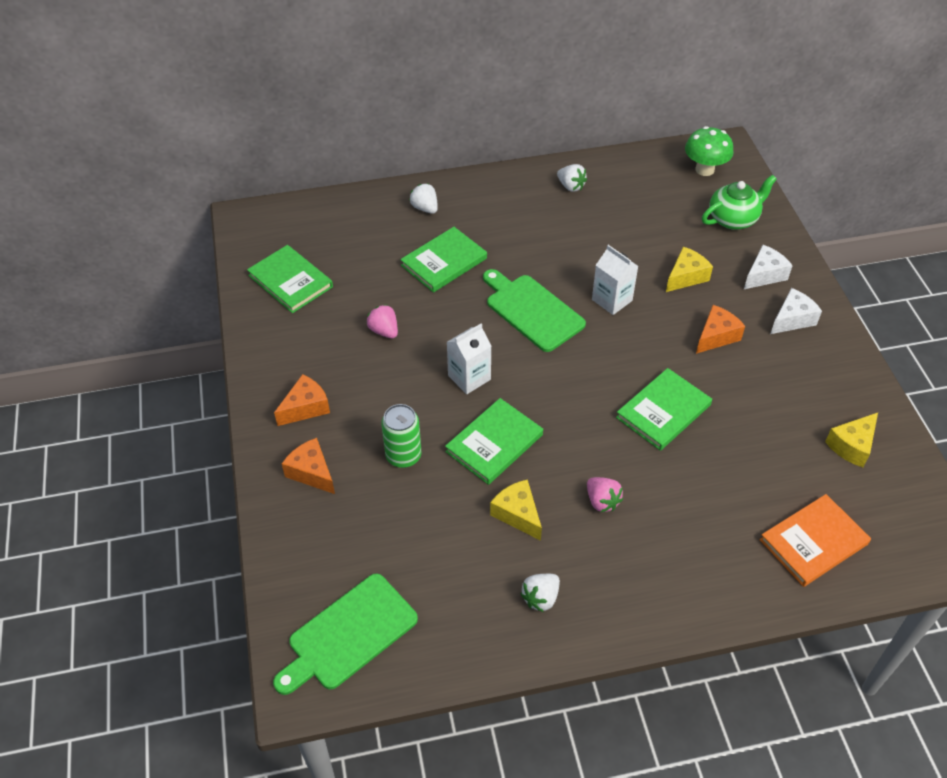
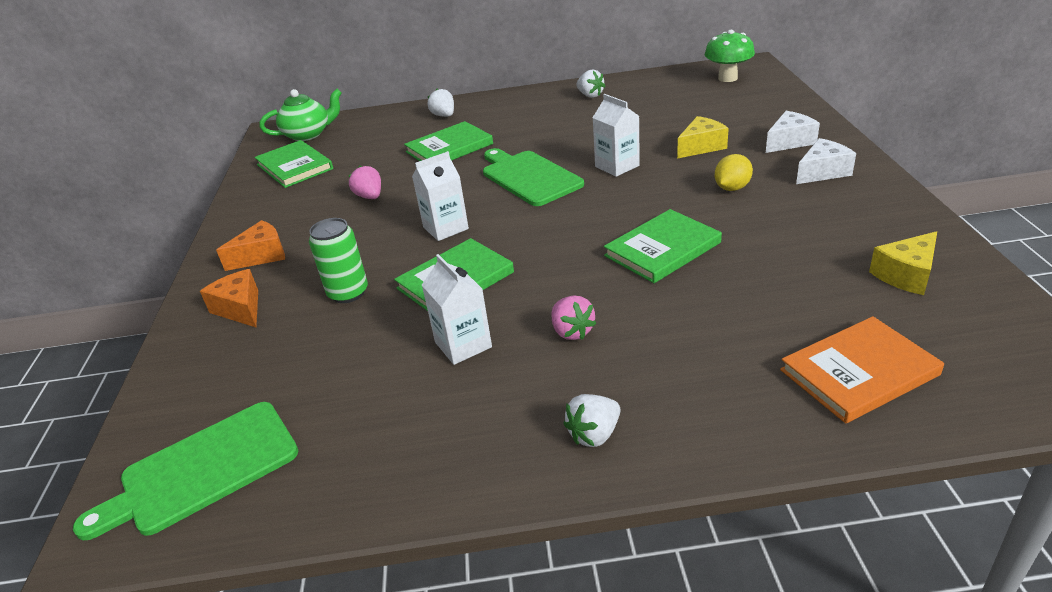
camera: 10 degrees right, 15 degrees down
yellow cheese [490,479,542,541] -> white carton [422,254,492,365]
white strawberry [520,574,560,612] -> white strawberry moved to [563,394,620,447]
orange cheese [696,305,745,354] -> yellow lemon [714,154,753,191]
green teapot [702,175,777,230] -> green teapot moved to [260,89,342,141]

